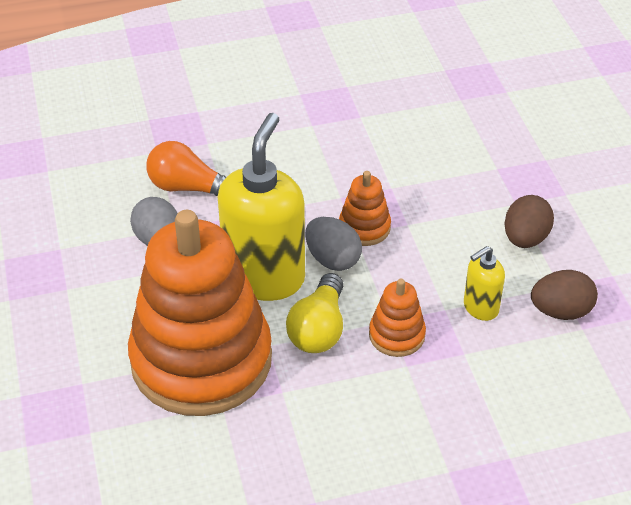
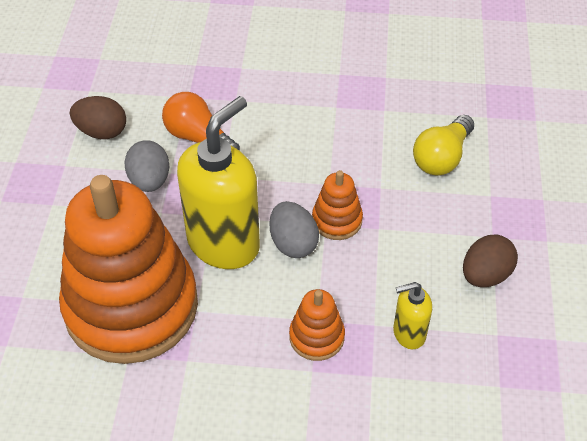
camera: 20 degrees right, 5 degrees up
yellow light bulb [286,273,343,353] -> yellow light bulb moved to [413,115,474,176]
brown egg [531,270,598,320] -> brown egg moved to [70,96,126,139]

